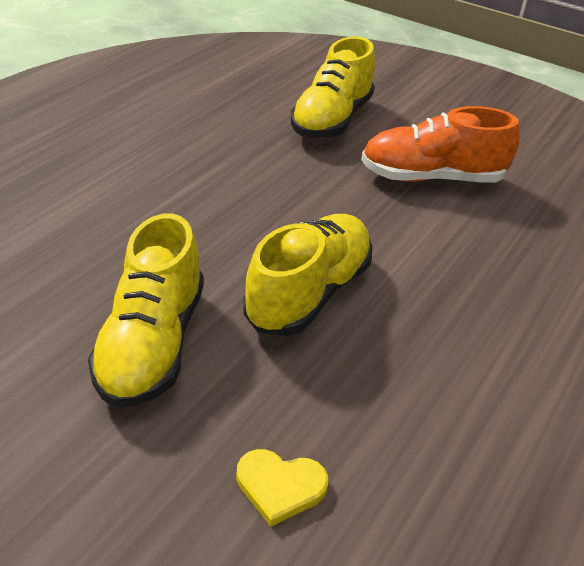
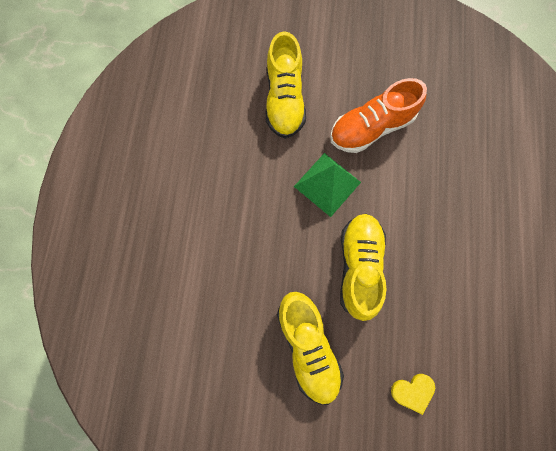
camera: 25 degrees left, 35 degrees up
none -> green pyramid [294,153,361,217]

